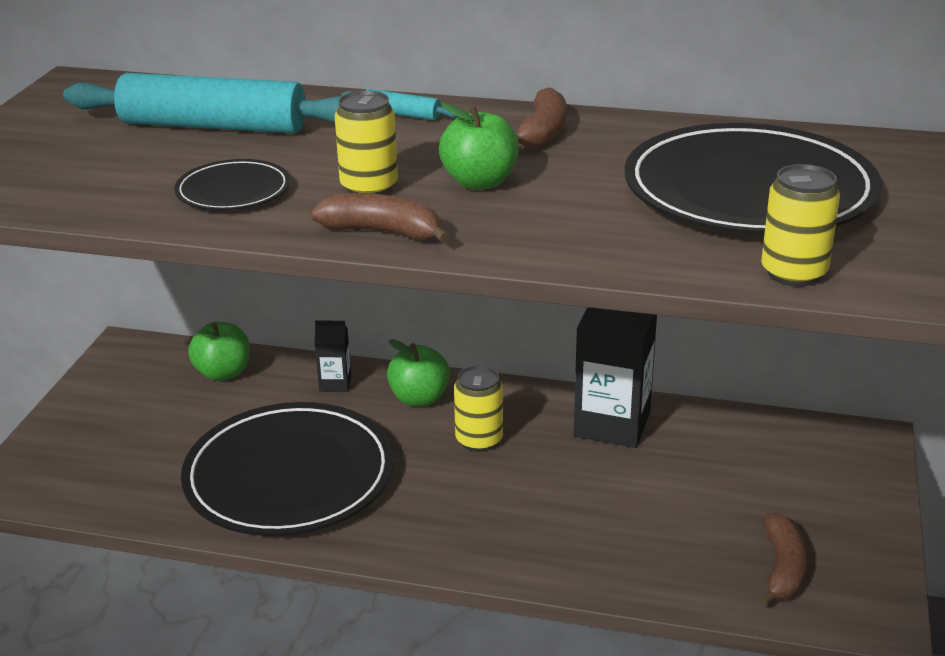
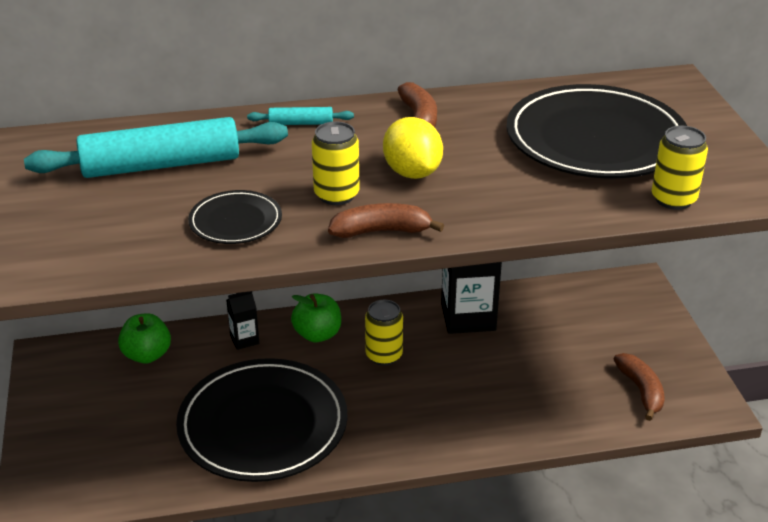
camera: 25 degrees left, 5 degrees up
green apple [439,103,519,190] -> yellow lemon [383,117,443,179]

